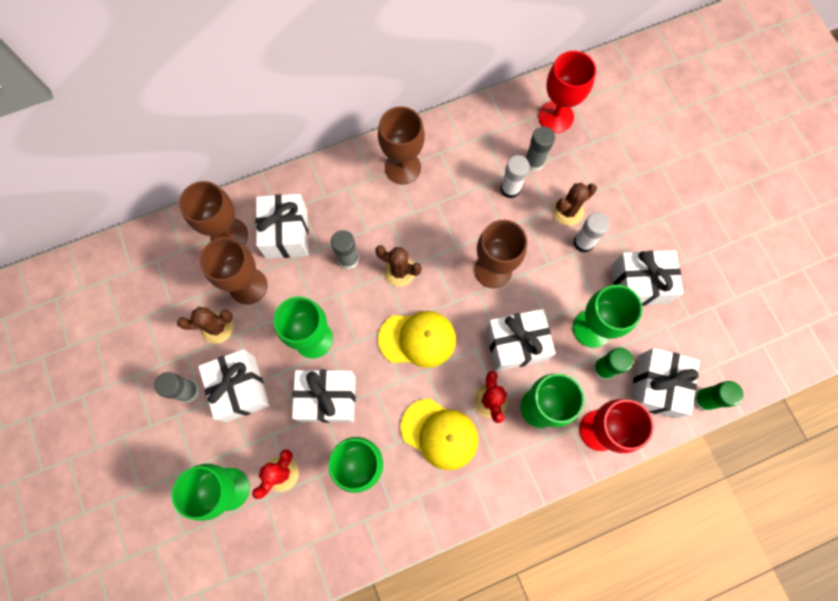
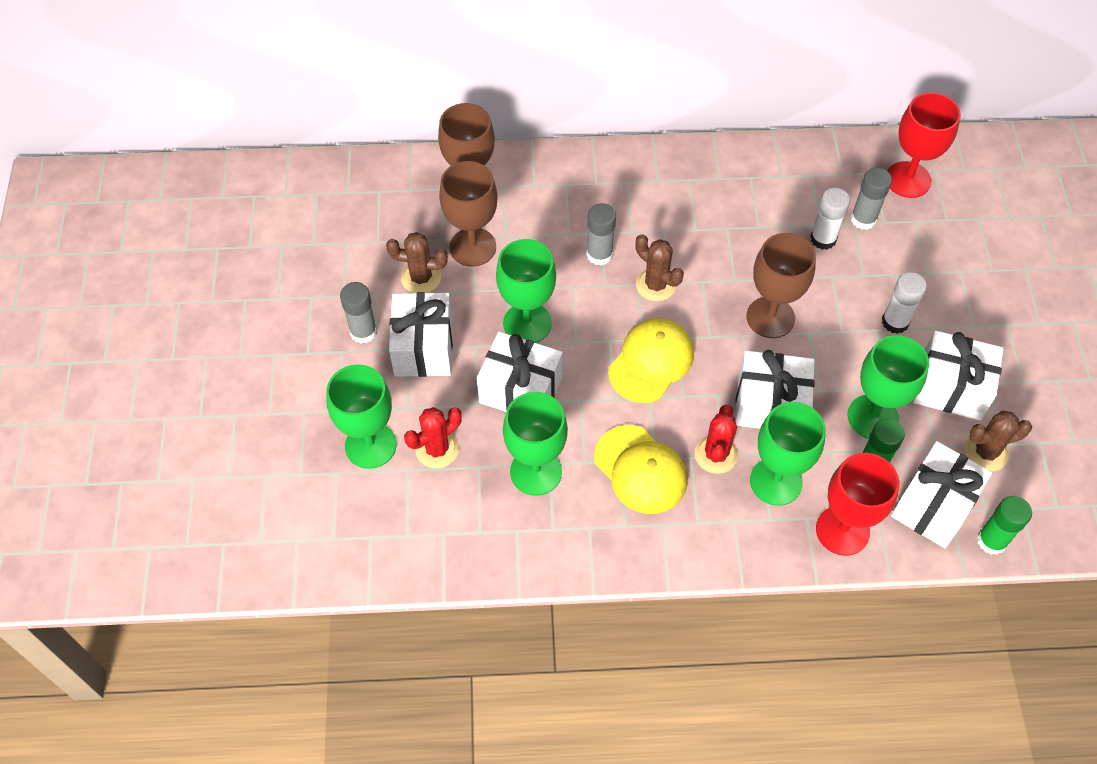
camera: 20 degrees right, 15 degrees down
white gift [255,194,309,259] -> none
brown goblet [378,106,425,184] -> none
yellow cap [378,311,456,368] -> yellow cap turned 75 degrees counterclockwise [608,318,694,403]
brown cactus [553,183,597,226] -> brown cactus moved to [964,410,1032,472]

